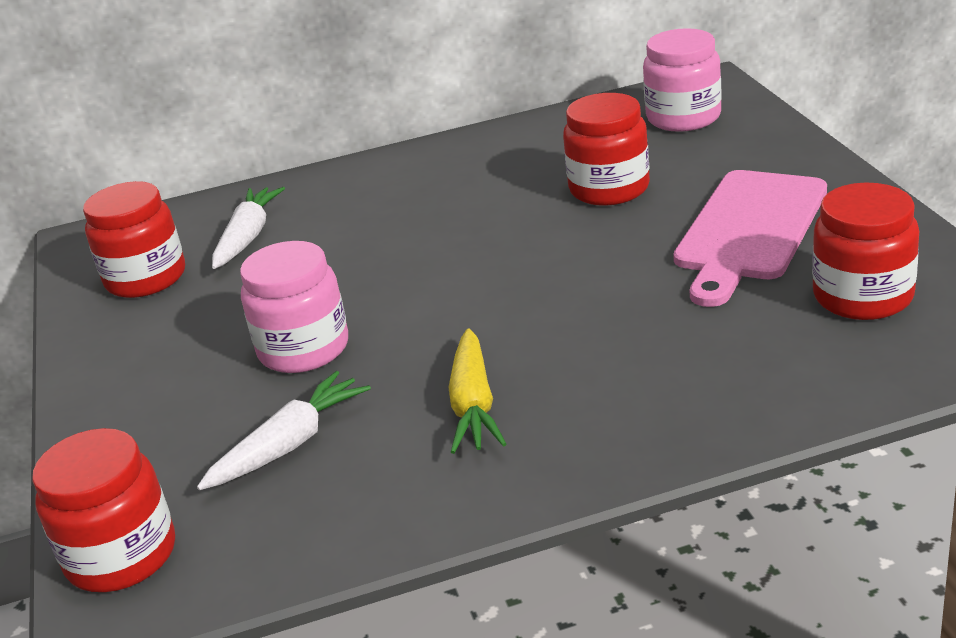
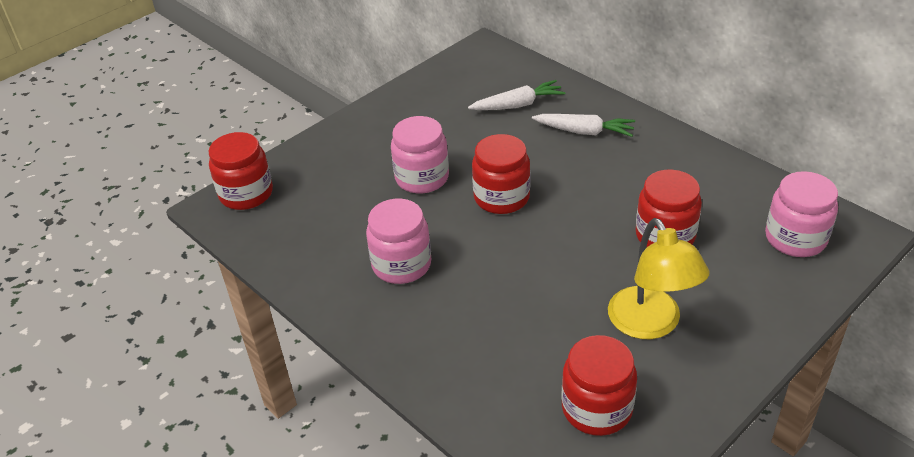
camera: 60 degrees right, 10 degrees up
red jar [83,181,185,298] -> red jar moved to [472,134,531,214]
white carrot [197,371,371,490] -> white carrot moved to [532,114,635,137]
yellow carrot [448,328,506,454] -> pink jar [366,199,431,284]
pink cutting board [673,170,827,307] -> yellow lamp [608,218,710,339]

